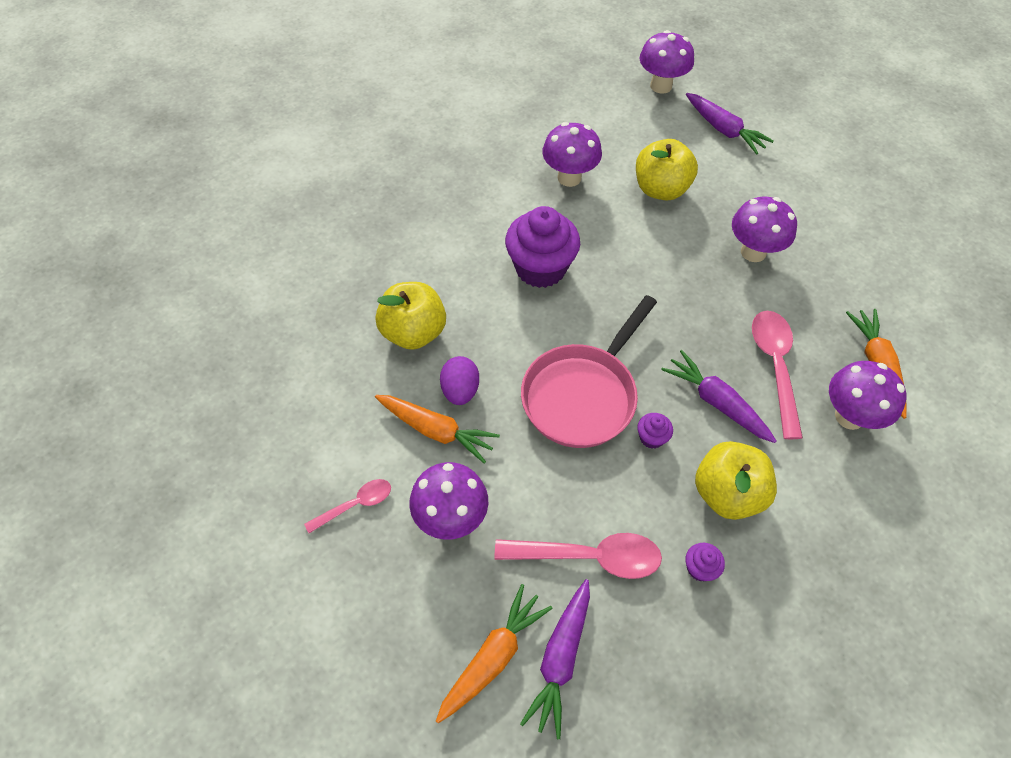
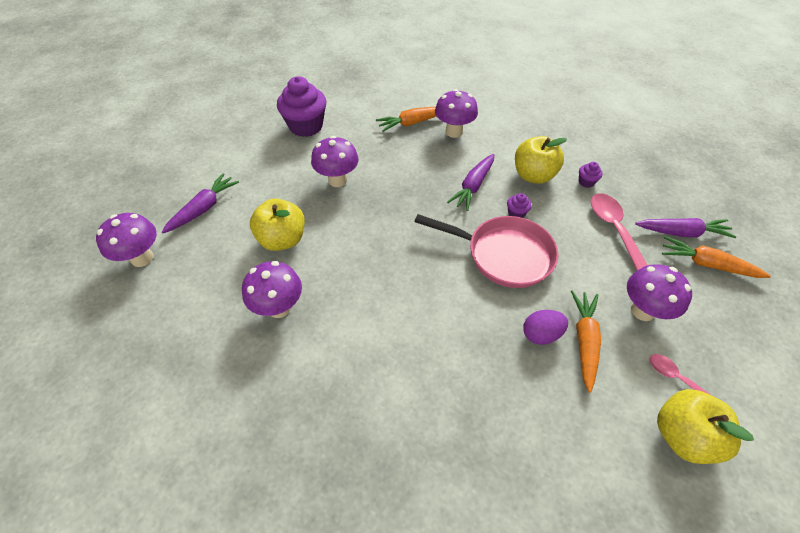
camera: 105 degrees left, 5 degrees down
yellow apple [375,282,446,350] -> yellow apple moved to [657,389,754,464]
purple cupcake [505,206,580,288] -> purple cupcake moved to [277,76,326,137]
pink spoon [752,311,803,439] -> none

